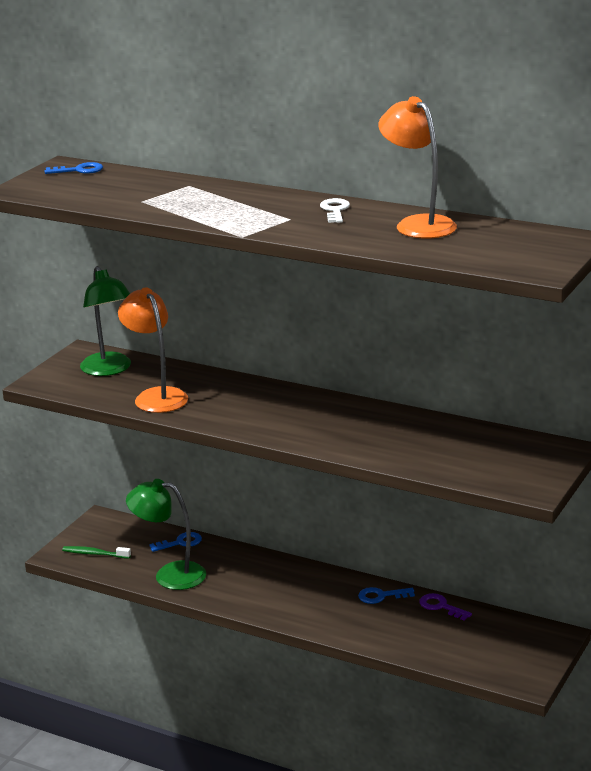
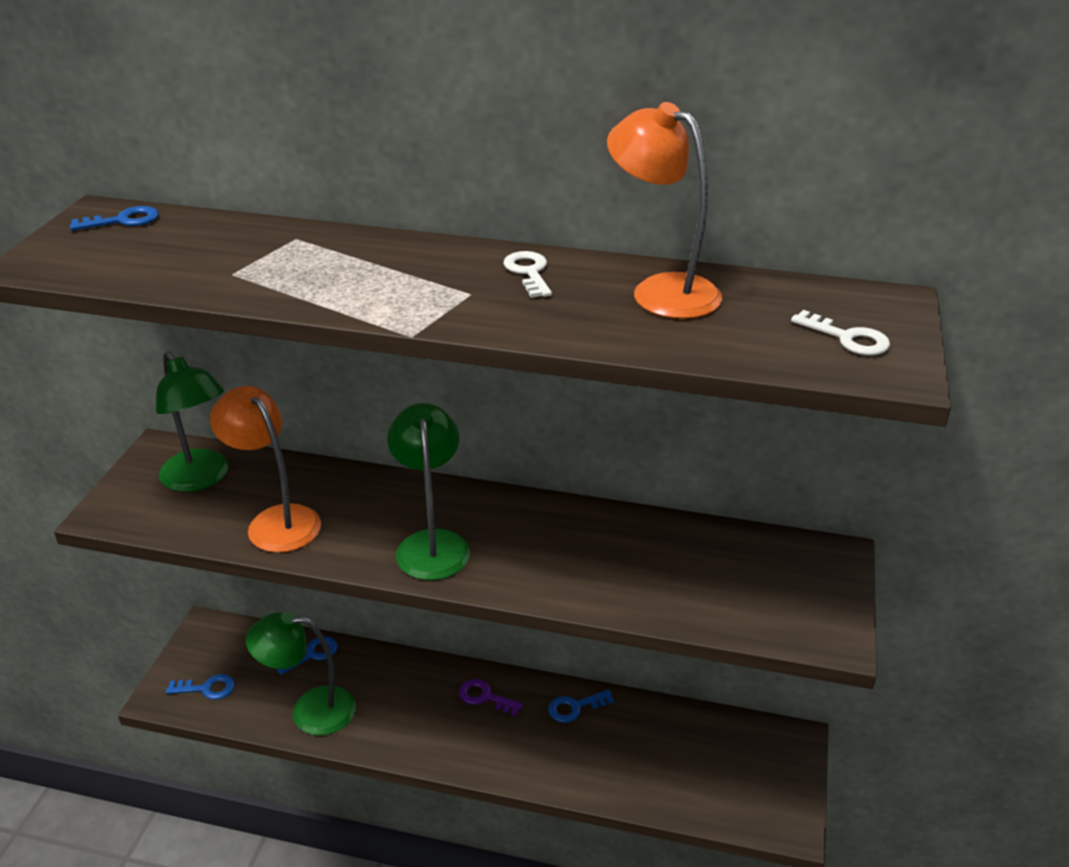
camera: 15 degrees left, 10 degrees up
green toothbrush [62,546,131,559] -> blue key [166,674,235,700]
purple key [419,593,472,620] -> purple key moved to [459,679,523,716]
none -> green lamp [387,403,470,580]
none -> white key [791,310,890,355]

